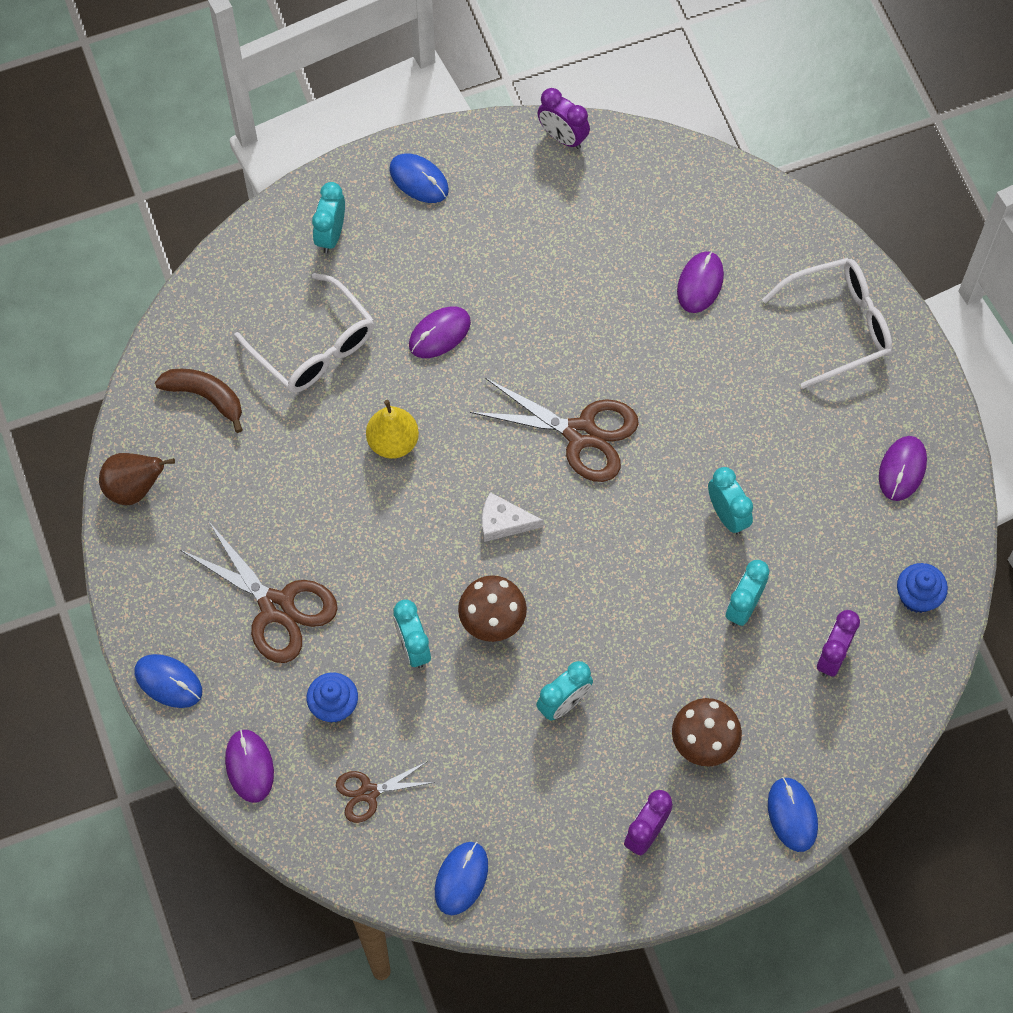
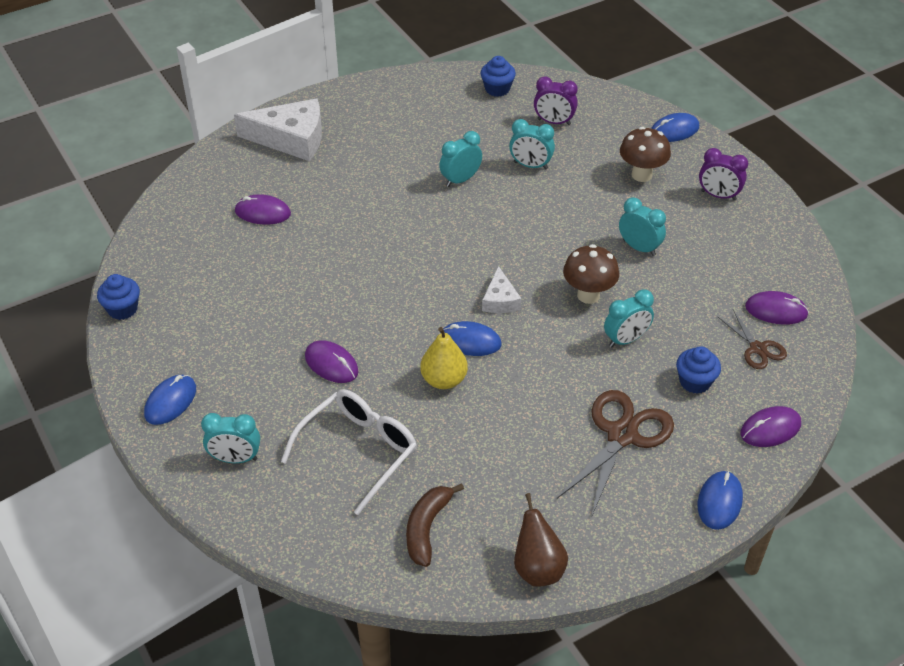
camera: 100 degrees left, 20 degrees down
blue mouse [435,842,488,915] -> blue mouse moved to [439,321,502,356]
brown scissors [470,378,639,482] -> none
purple clock [537,88,590,149] -> blue cupcake [97,274,140,320]
white glasses [762,258,892,389] -> white cheese [234,98,322,161]
purple mouse [879,436,927,501] -> purple mouse moved to [745,291,809,325]

